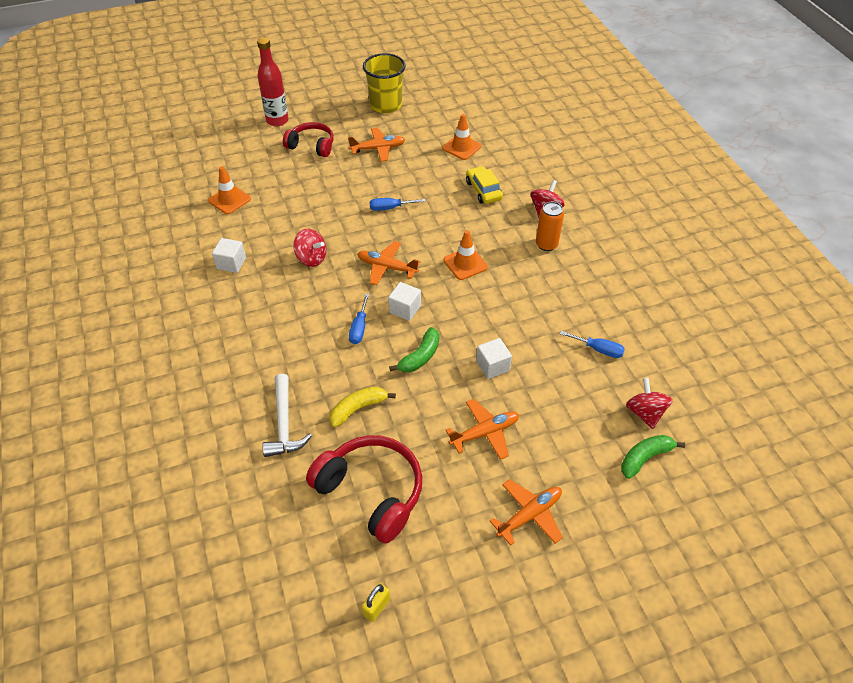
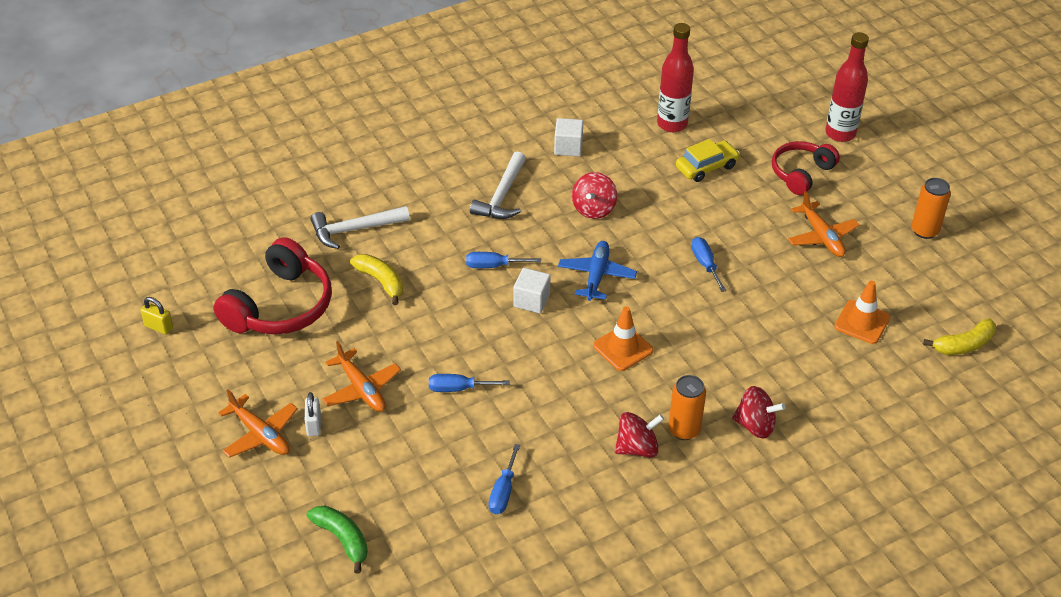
camera: 80 degrees right, 5 degrees down
orange traffic cone [208,166,251,214] -> red bottle [657,23,694,132]
red headphones [283,122,334,157] -> red headphones turned 150 degrees counterclockwise [772,141,840,195]
orange plane [357,241,421,285] -> blue plane [558,241,637,301]
yellow cup [363,53,406,113] -> orange can [911,178,951,239]
green banana [389,327,439,372] -> none
yellow car [466,166,503,204] -> yellow car moved to [676,139,740,182]
white cube [476,338,512,379] -> blue screwdriver [429,374,510,392]
red spinning top [626,378,673,429] -> red spinning top moved to [615,412,664,457]
none -> white padlock [305,392,321,436]
none -> white hammer [470,152,526,219]
none -> yellow banana [923,318,996,355]

